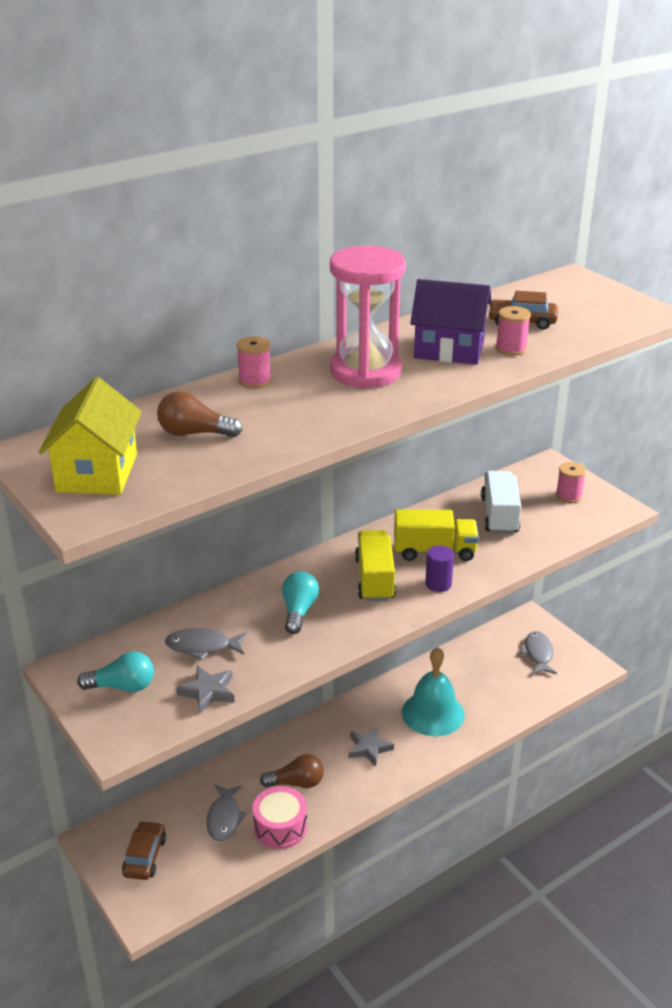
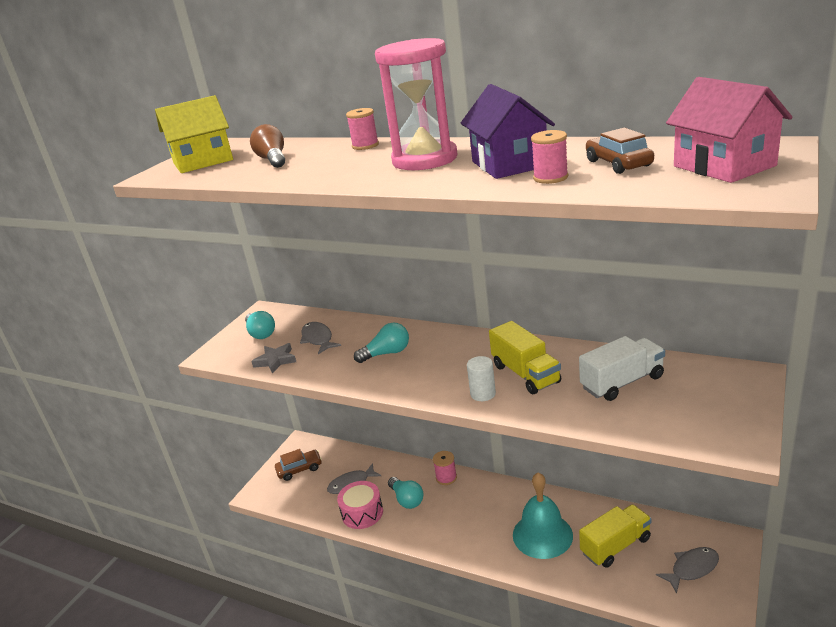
camera: 65 degrees right, 5 degrees down
brown light bulb [260,754,324,788] -> turquoise light bulb [388,477,423,509]
grey star [348,726,394,766] -> none
yellow truck [355,530,396,601] -> yellow truck moved to [579,504,652,568]
purple cylinder [425,545,454,592] -> white cylinder [467,356,496,401]
pink spool [556,462,586,503] -> pink spool moved to [433,451,457,485]
none -> pink house [666,77,793,183]

